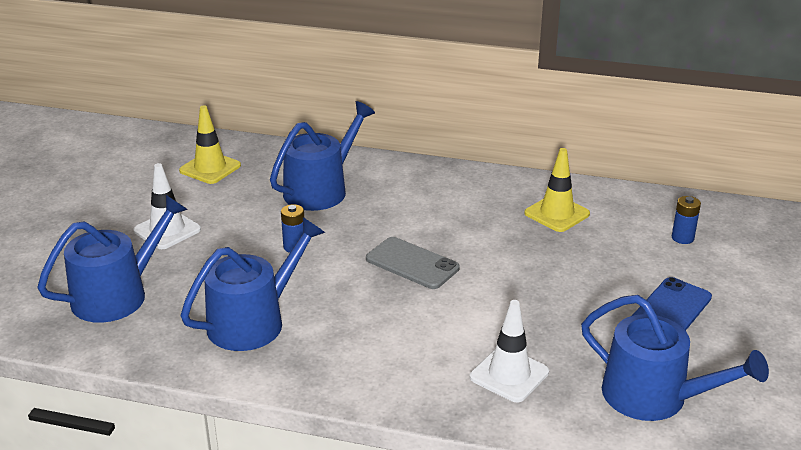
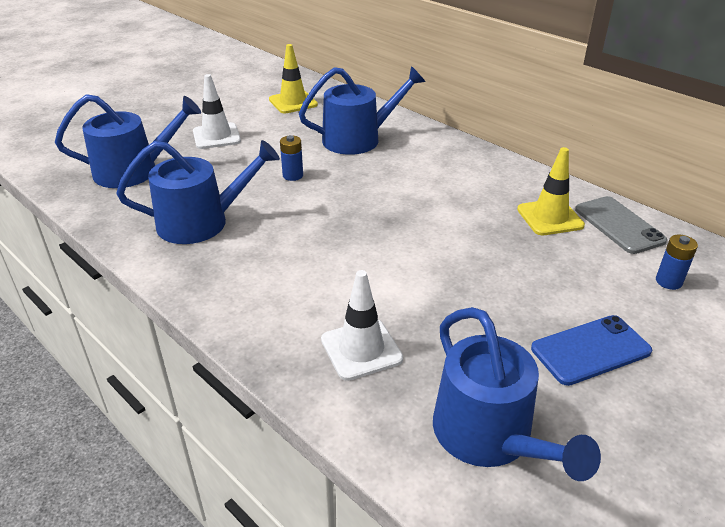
camera: 30 degrees right, 5 degrees up
grey phone [366,237,460,289] -> grey phone moved to [575,196,667,254]

